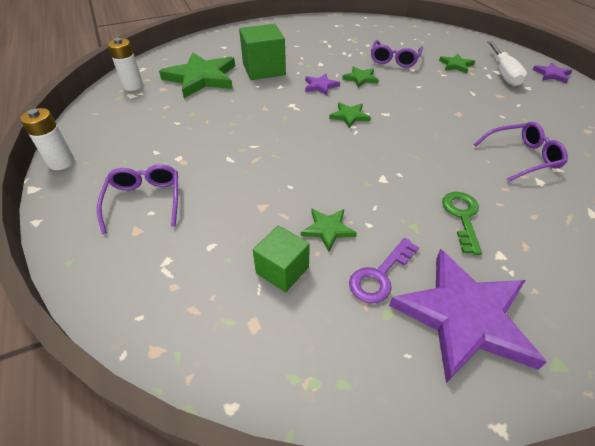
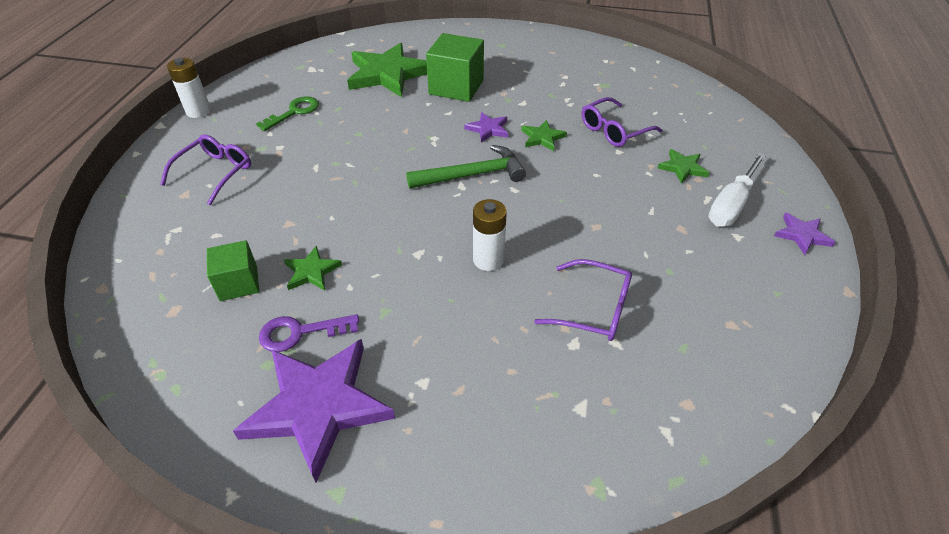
camera: 35 degrees right, 0 degrees up
white battery [108,38,143,91] -> white battery moved to [473,199,507,271]
green star [329,102,371,128] -> green hammer [406,145,526,189]
green key [442,192,482,255] -> green key moved to [256,96,319,131]

